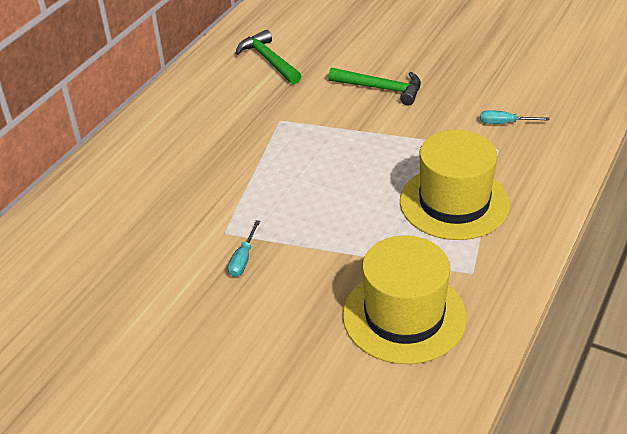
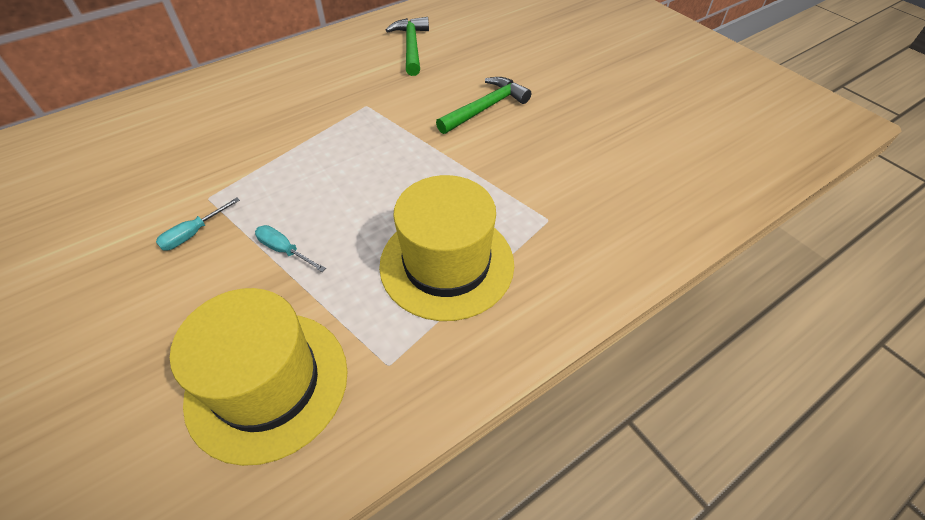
camera: 25 degrees right, 10 degrees up
green hammer [328,68,421,106] -> green hammer turned 90 degrees counterclockwise [436,77,531,134]
turquoise screwdriver [480,110,549,124] -> turquoise screwdriver moved to [255,225,326,272]

